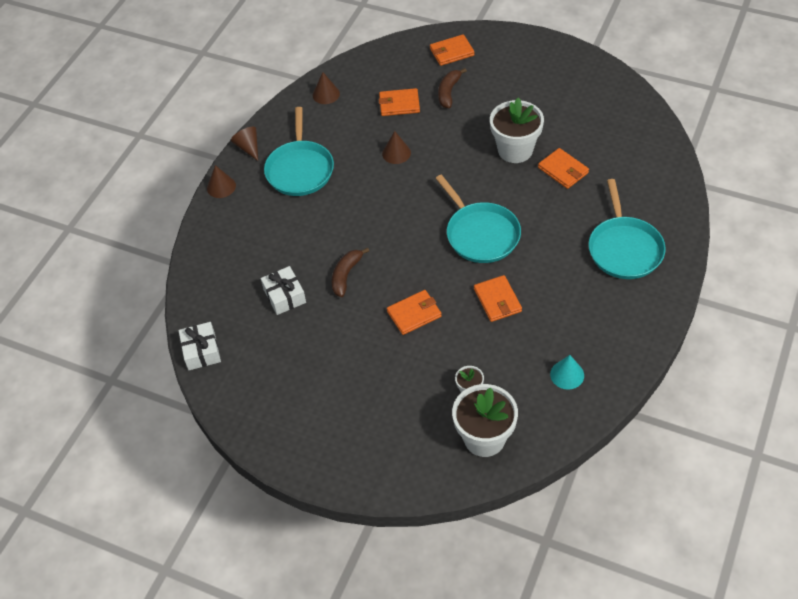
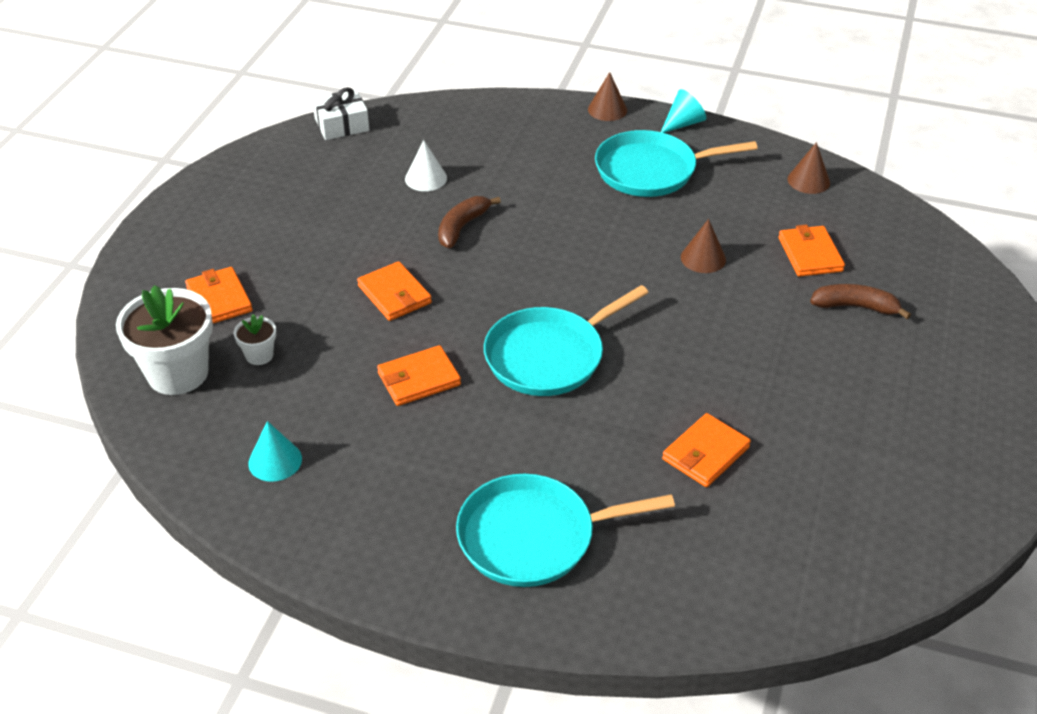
camera: 80 degrees right, 10 degrees down
brown cone [231,127,258,161] -> turquoise cone [661,89,706,133]
white gift [261,266,306,315] -> white cone [405,140,447,191]
brown banana [332,247,369,297] -> brown banana turned 75 degrees counterclockwise [438,196,501,248]
orange wallet [430,34,475,66] -> orange wallet moved to [185,267,253,323]
white flower pot [490,97,544,163] -> none

